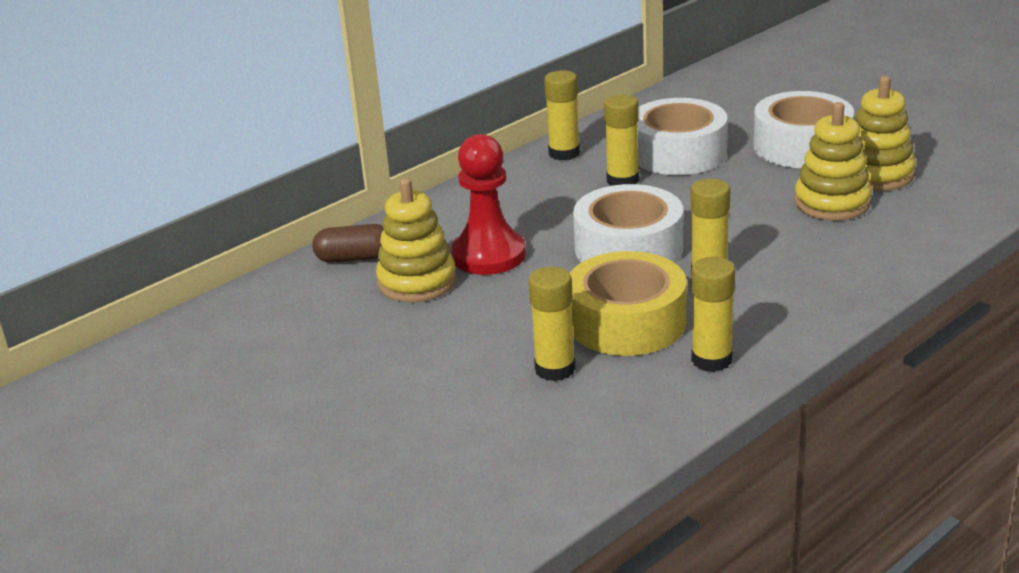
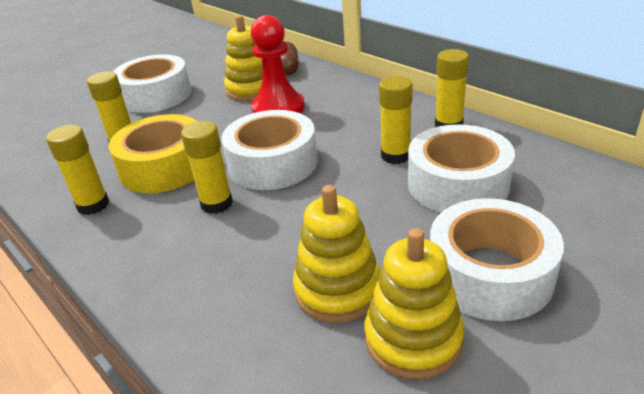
camera: 90 degrees right, 5 degrees up
none -> white tape [113,54,191,113]

